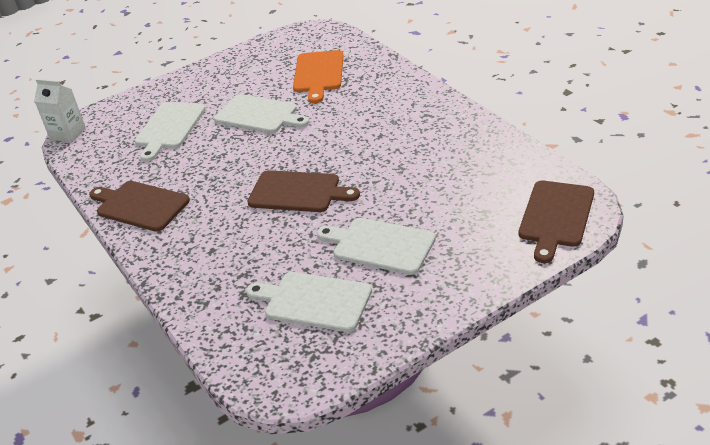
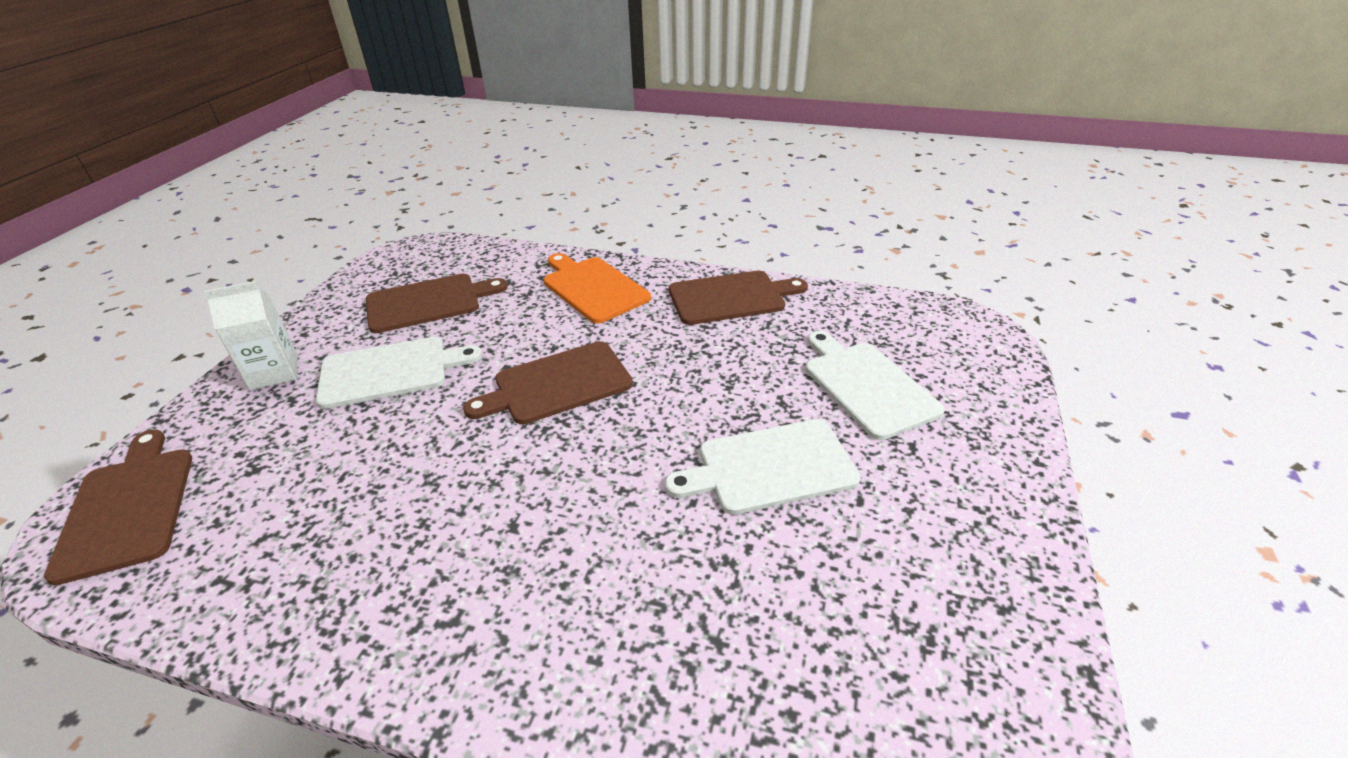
camera: 135 degrees right, 0 degrees up
white carton [34,79,86,142] -> white carton moved to [204,281,298,390]
white cutting board [246,272,372,332] -> brown cutting board [366,274,508,333]
orange cutting board [293,50,344,103] -> orange cutting board moved to [544,253,651,323]

